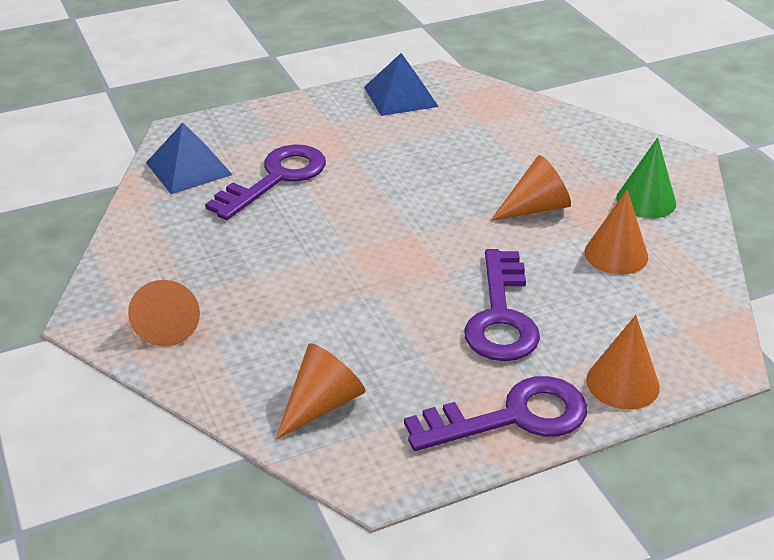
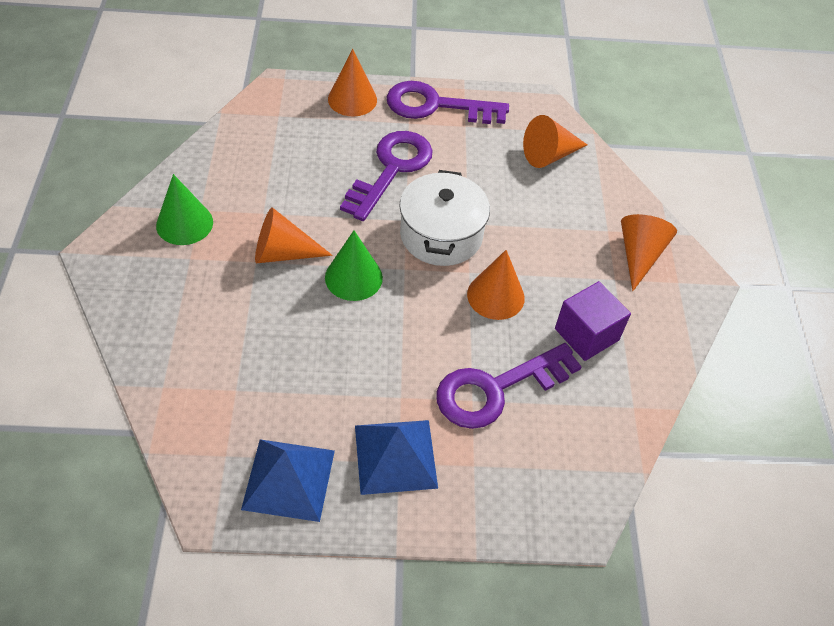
camera: 160 degrees left, 15 degrees up
blue pyramid [146,123,233,194] -> blue pyramid moved to [355,420,438,495]
orange cone [585,190,648,275] -> orange cone moved to [467,250,525,320]
none -> green cone [325,231,383,301]
none -> white pot [400,170,490,266]
none -> purple cube [555,281,631,361]

